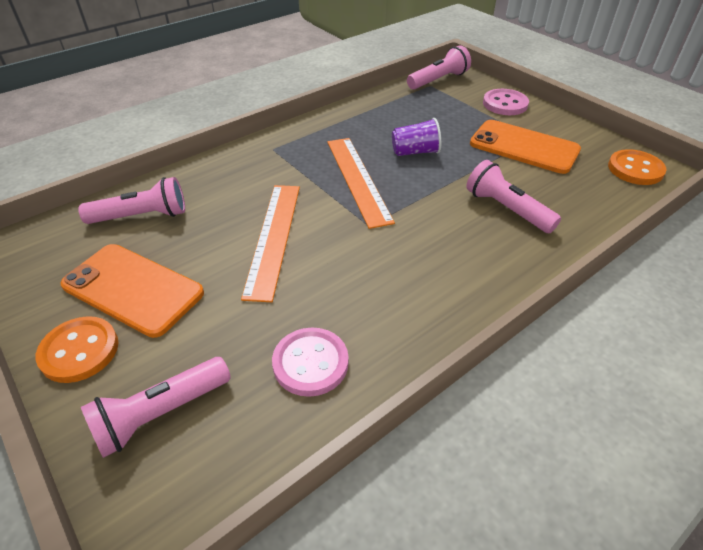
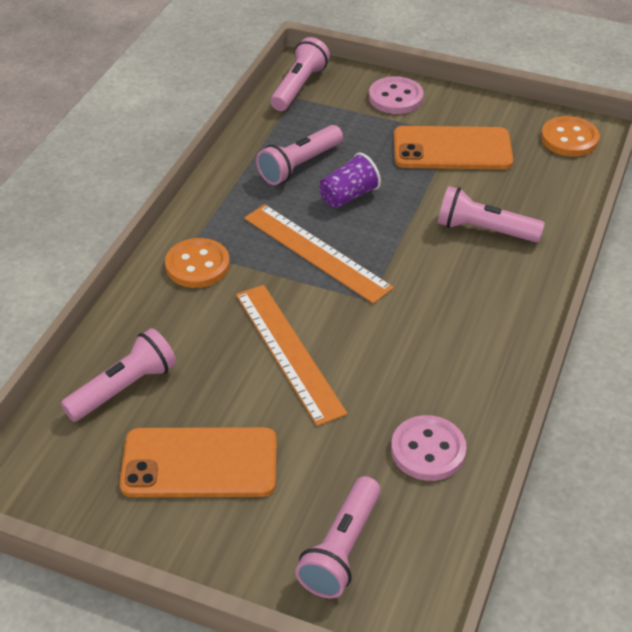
camera: 30 degrees left, 0 degrees up
orange button [36,316,118,383] -> orange button moved to [165,238,230,288]
none -> pink flashlight [256,125,343,185]

